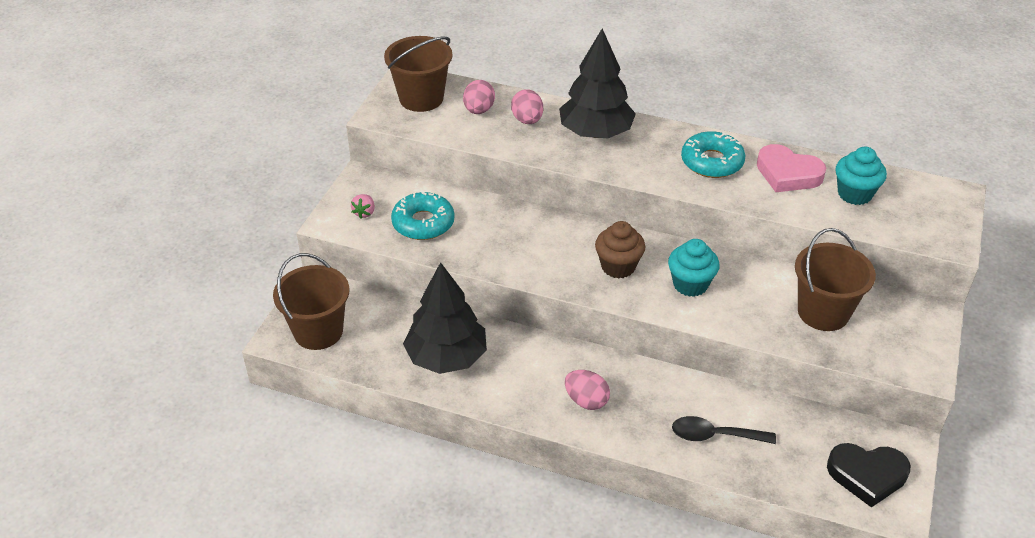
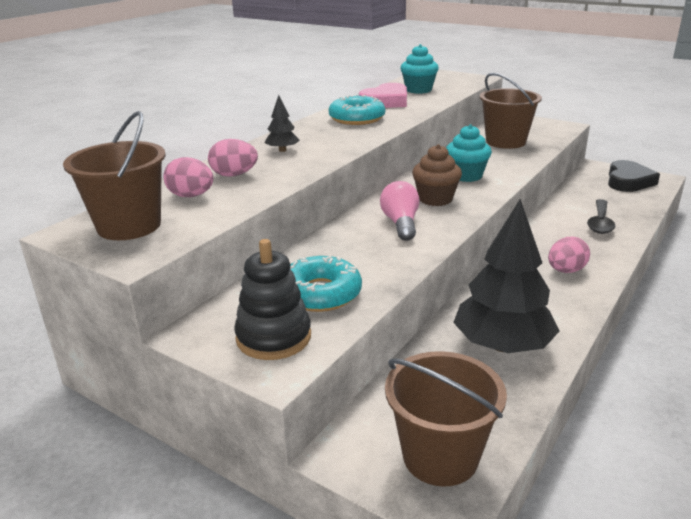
camera: 75 degrees left, 15 degrees down
pink strawberry [351,194,375,219] -> black stacking toy [234,239,311,360]
black tree [559,29,636,138] -> black tree [265,95,300,152], size x0.44
none -> pink light bulb [380,181,419,241]

